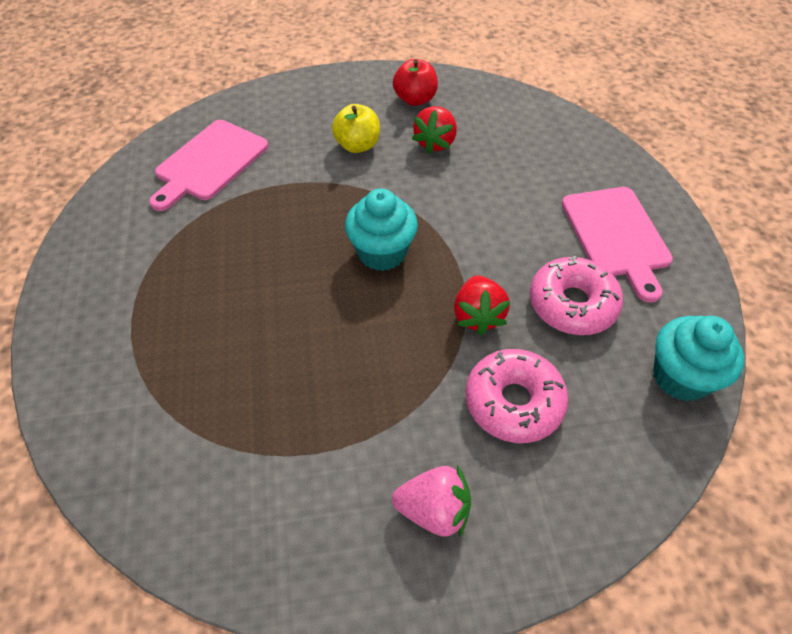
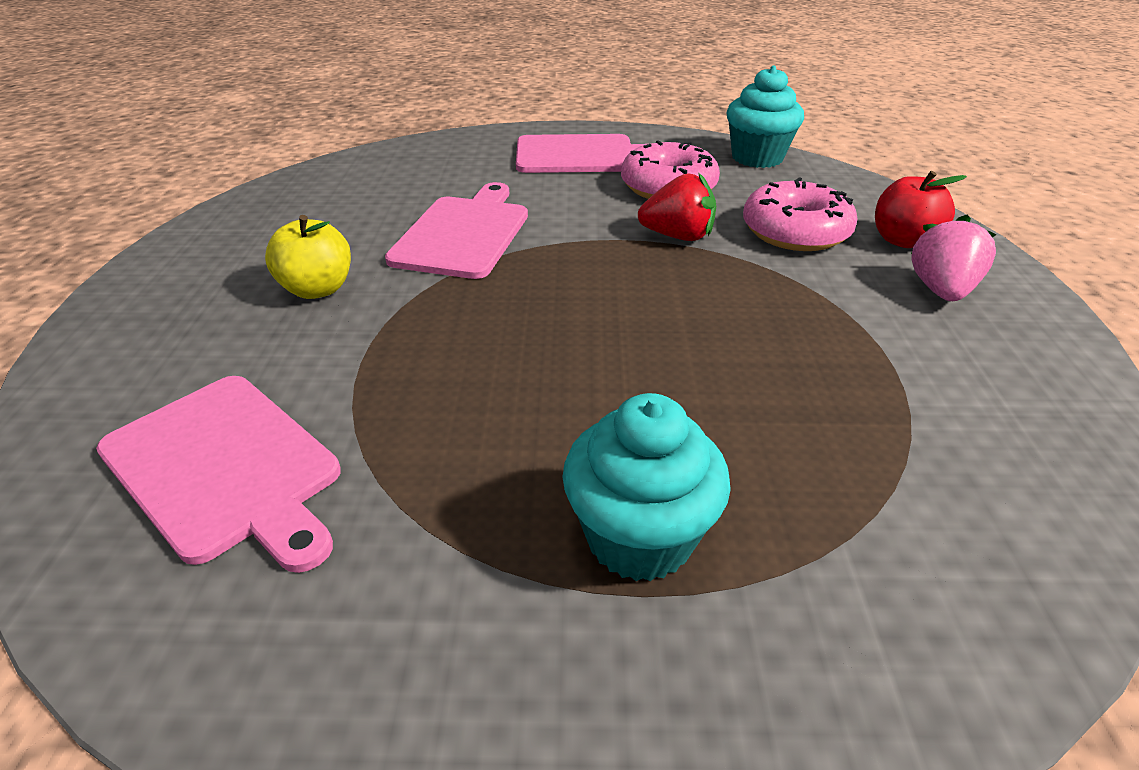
camera: 80 degrees left, 15 degrees down
turquoise cupcake [345,189,418,271] -> turquoise cupcake moved to [562,393,731,581]
red apple [393,59,438,106] -> red apple moved to [875,171,967,248]
red strawberry [412,106,457,154] -> none
none -> pink cutting board [385,182,528,279]

